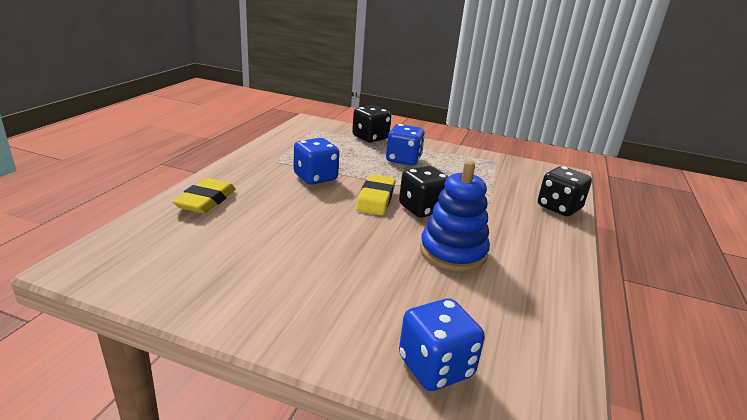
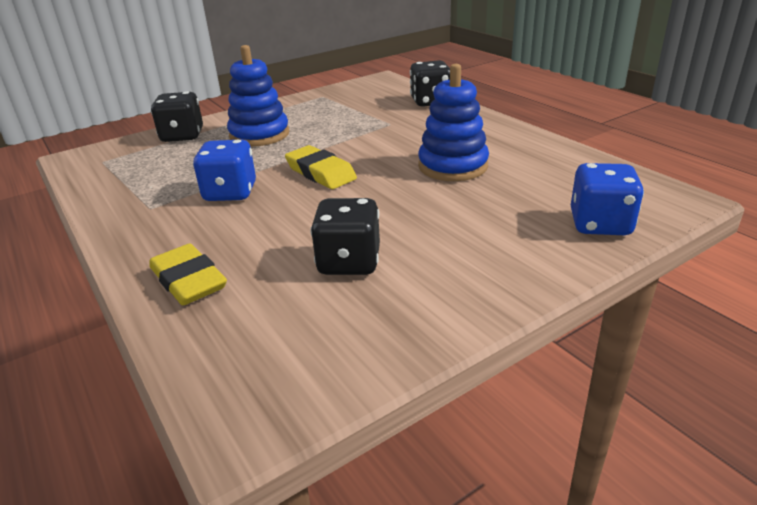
camera: 50 degrees left, 5 degrees up
blue dice [386,124,425,166] -> blue stacking toy [227,45,289,147]
black dice [399,166,449,218] -> black dice moved to [311,198,380,275]

